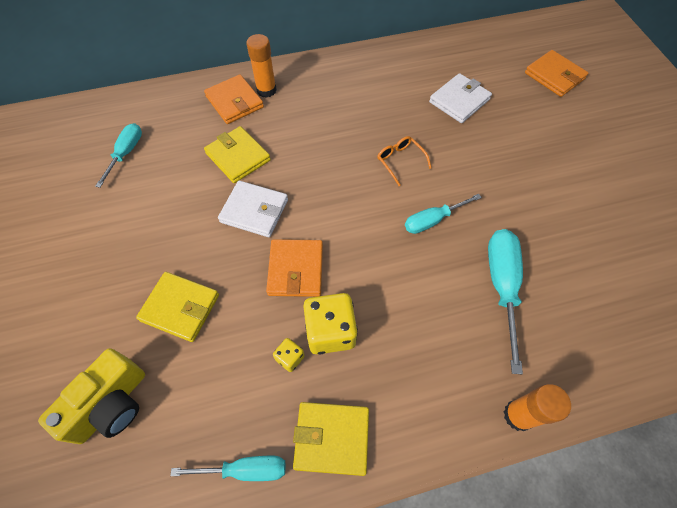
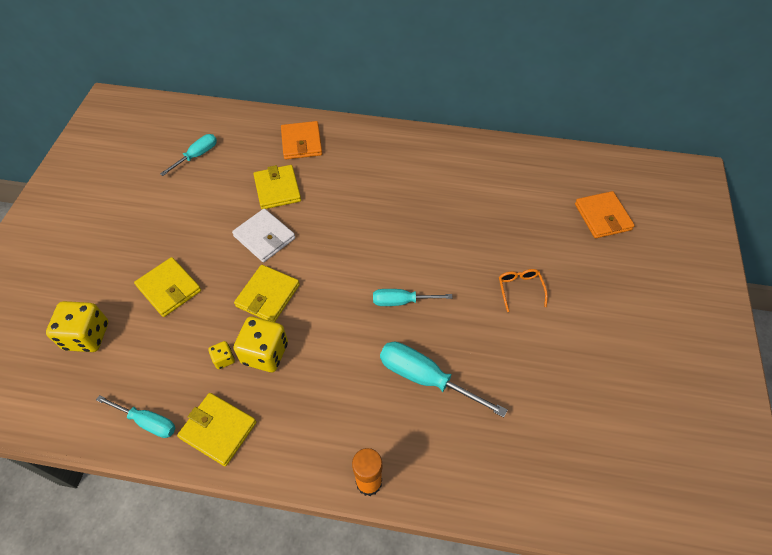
camera: 25 degrees right, 5 degrees down
yellow camera [38,348,145,444] -> yellow dice [46,301,108,352]
orange glue stick [246,34,277,98] -> none
orange wallet [266,239,323,297] -> yellow wallet [234,265,300,322]
orange glasses [377,136,431,186] -> orange glasses moved to [499,269,548,312]
white wallet [429,73,492,123] -> none
turquoise screwdriver [488,229,523,374] -> turquoise screwdriver turned 90 degrees counterclockwise [380,342,507,417]

